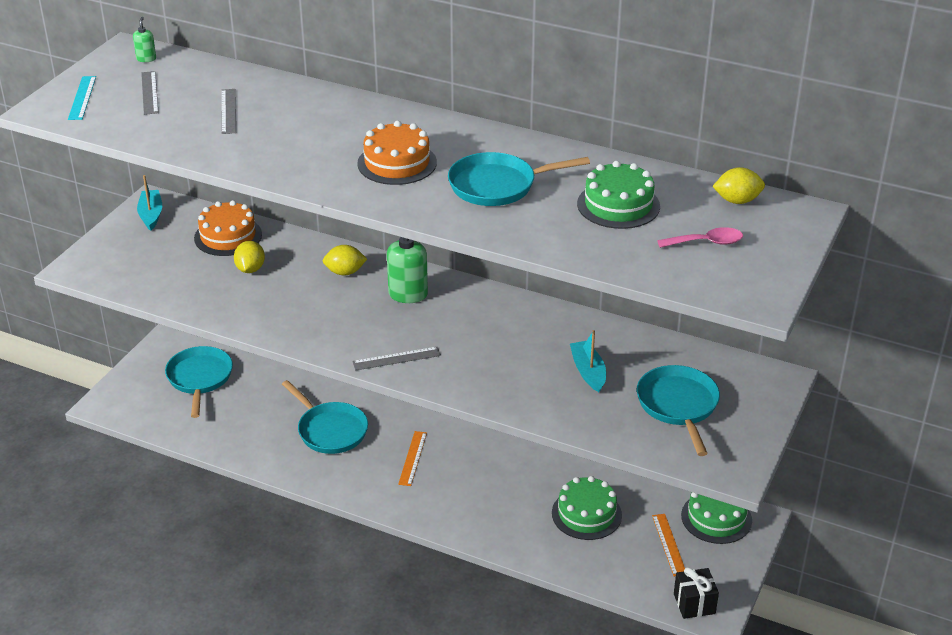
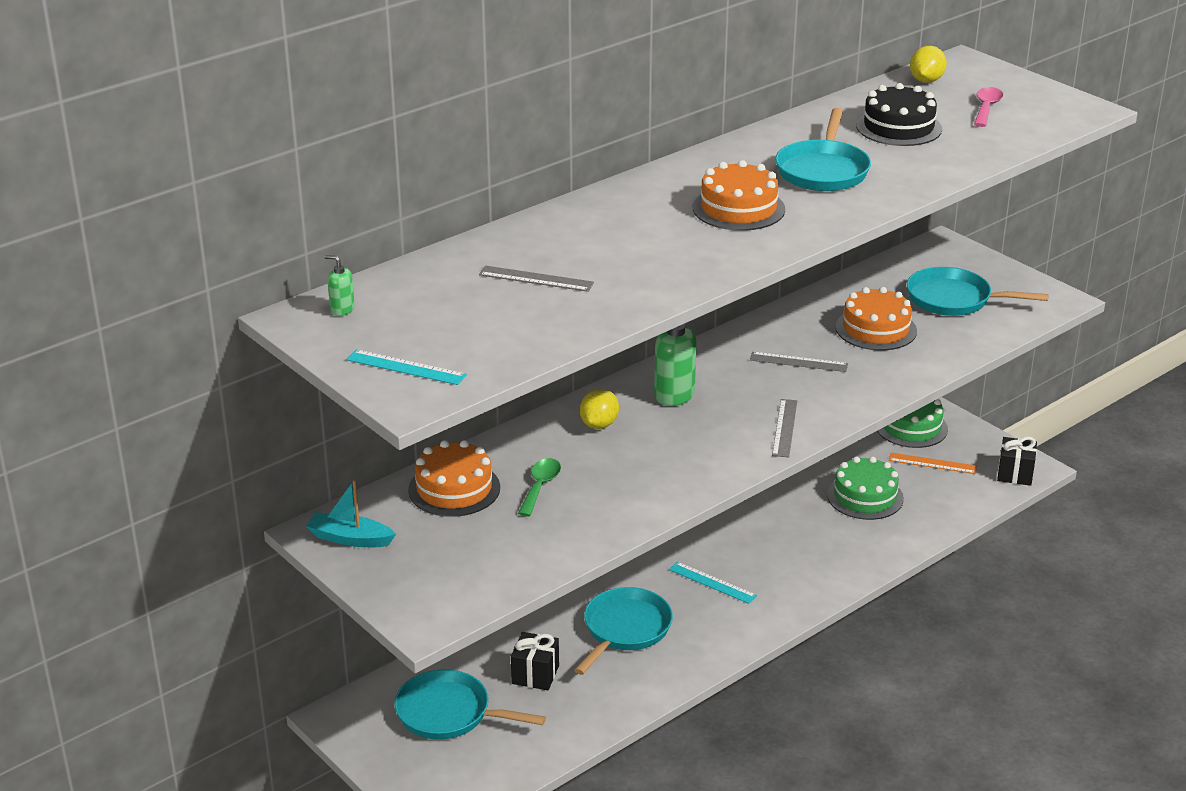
camera: 65 degrees left, 5 degrees down
grey ruler [141,71,159,115] -> grey ruler moved to [750,352,848,372]
yellow lemon [234,241,265,273] -> green spoon [518,458,561,517]
turquoise pan [282,380,368,454] -> turquoise pan turned 45 degrees counterclockwise [574,587,673,675]
orange ruler [398,431,427,486] -> turquoise ruler [669,562,757,604]
turquoise boat [570,330,606,392] -> orange cake [836,287,917,350]
green cake [577,161,660,229] -> black cake [856,83,942,146]
none -> black gift [511,632,559,690]

